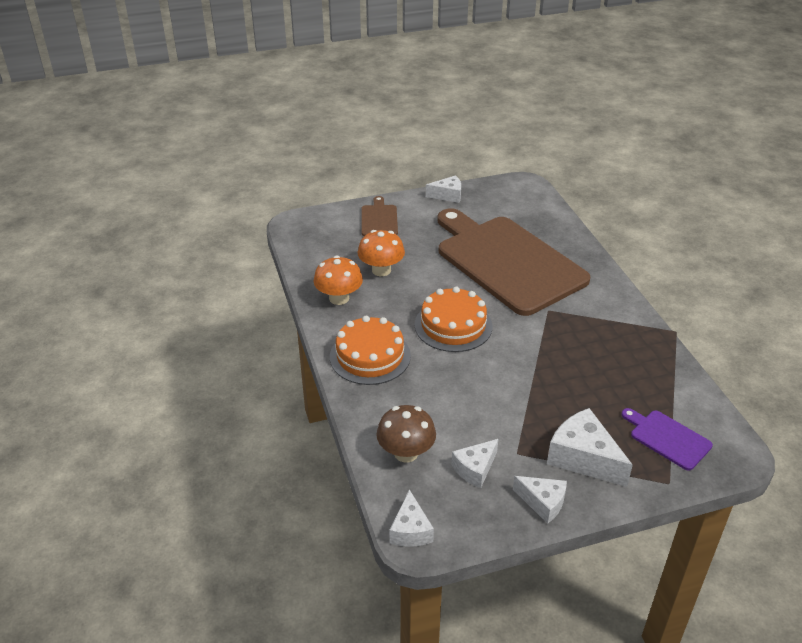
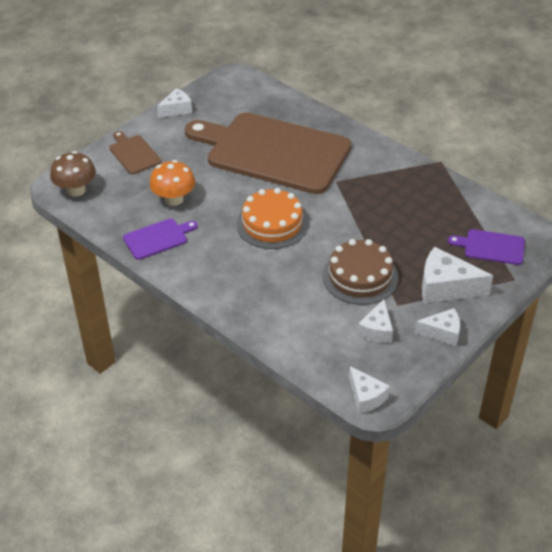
camera: 30 degrees left, 5 degrees up
orange mushroom [313,256,363,305] -> purple cutting board [123,219,198,260]
orange cake [330,316,411,385] -> none
brown mushroom [376,405,436,463] -> brown mushroom moved to [50,151,96,197]
none -> brown cake [322,239,398,305]

